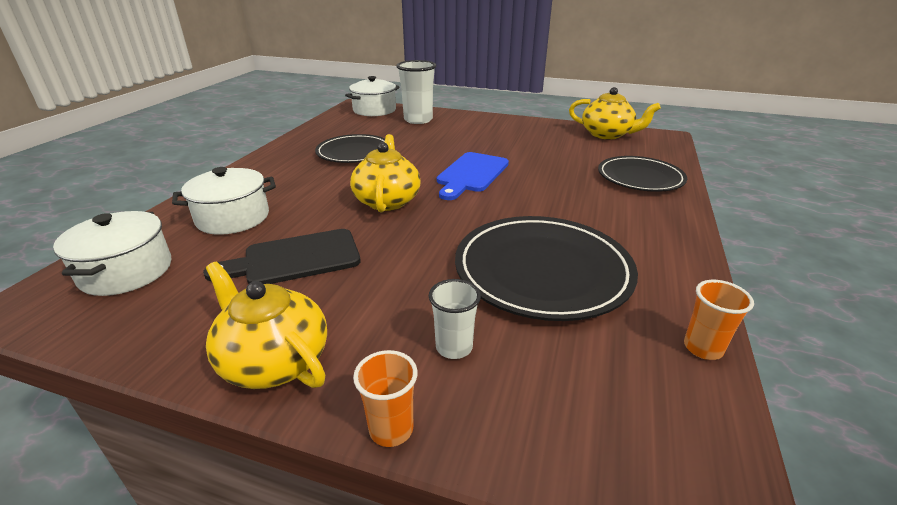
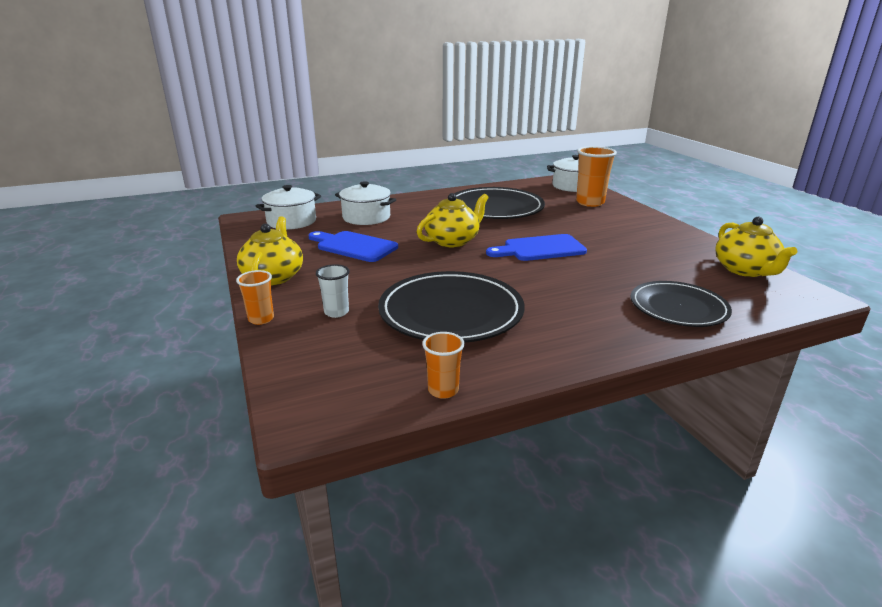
camera: 50 degrees right, 5 degrees down
black cutting board [203,229,361,284] -> blue cutting board [309,231,398,262]
black plate [315,134,385,163] -> black plate [454,187,545,219], size x1.51
white cup [396,60,436,124] -> orange cup [576,146,617,207]

